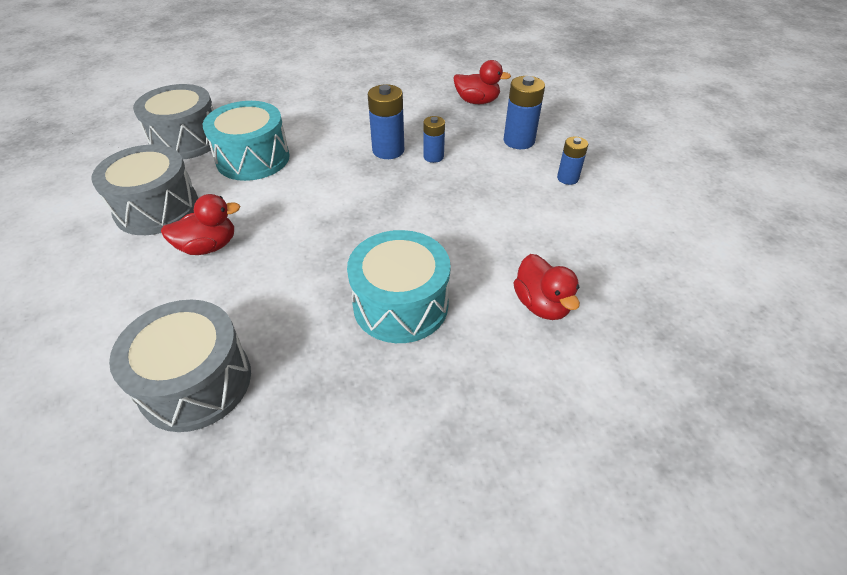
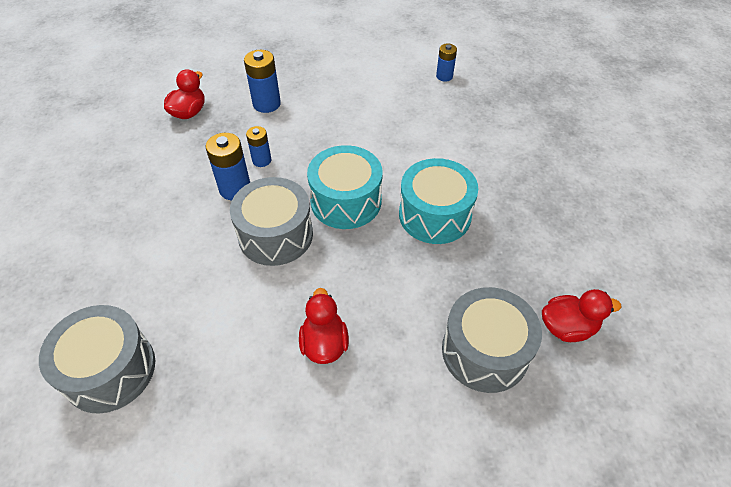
camera: 75 degrees left, 5 degrees up
grey drum [91,145,198,235] -> grey drum moved to [230,177,313,266]
turquoise drum [203,101,290,181] -> turquoise drum moved to [307,145,383,229]
red duck [513,254,580,320] -> red duck moved to [542,289,621,342]
blue battery [557,137,588,185] -> blue battery moved to [436,44,457,81]

